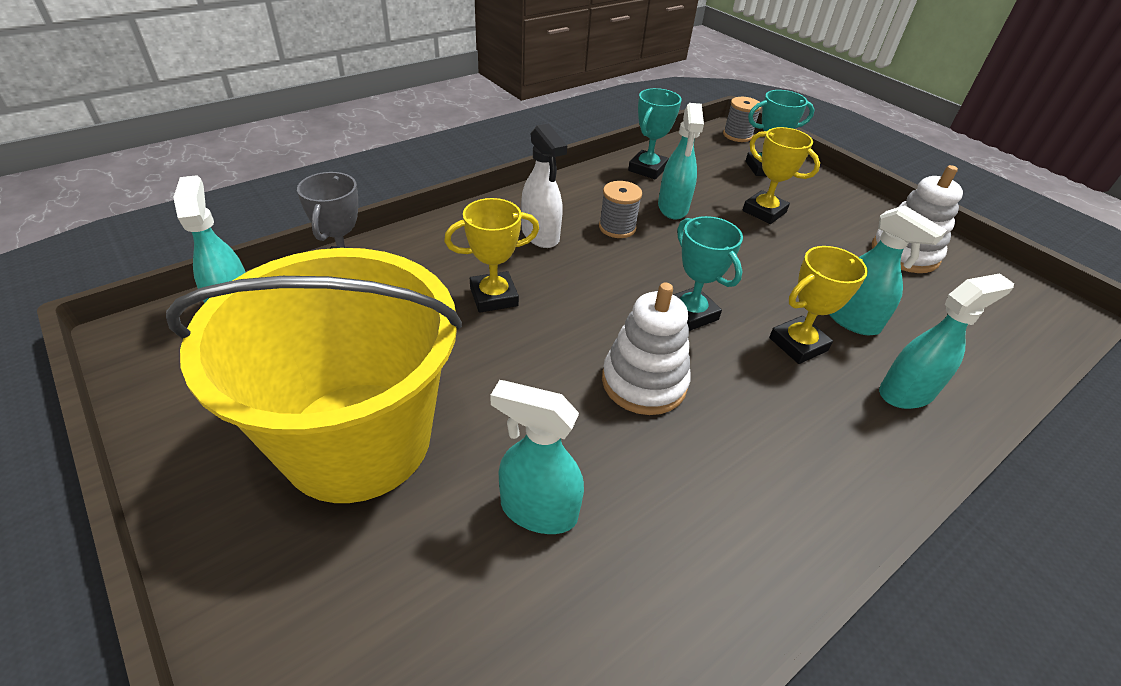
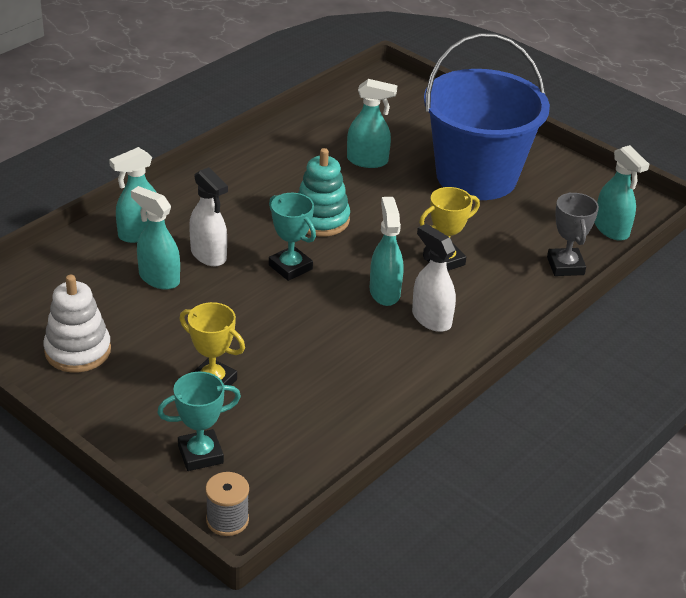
camera: 170 degrees right, 5 degrees down
yellow bucket [166,248,462,503] -> blue bucket [424,33,550,200]
grey spool [599,181,642,238] -> none
white stacking toy [602,282,691,415] -> turquoise stacking toy [298,148,350,236]
turquoise trophy [628,88,682,180] -> none
turquoise spray bottle [658,103,704,219] -> turquoise spray bottle moved to [370,197,404,306]
yellow trophy [769,246,868,364] -> white spray bottle [189,167,228,266]

